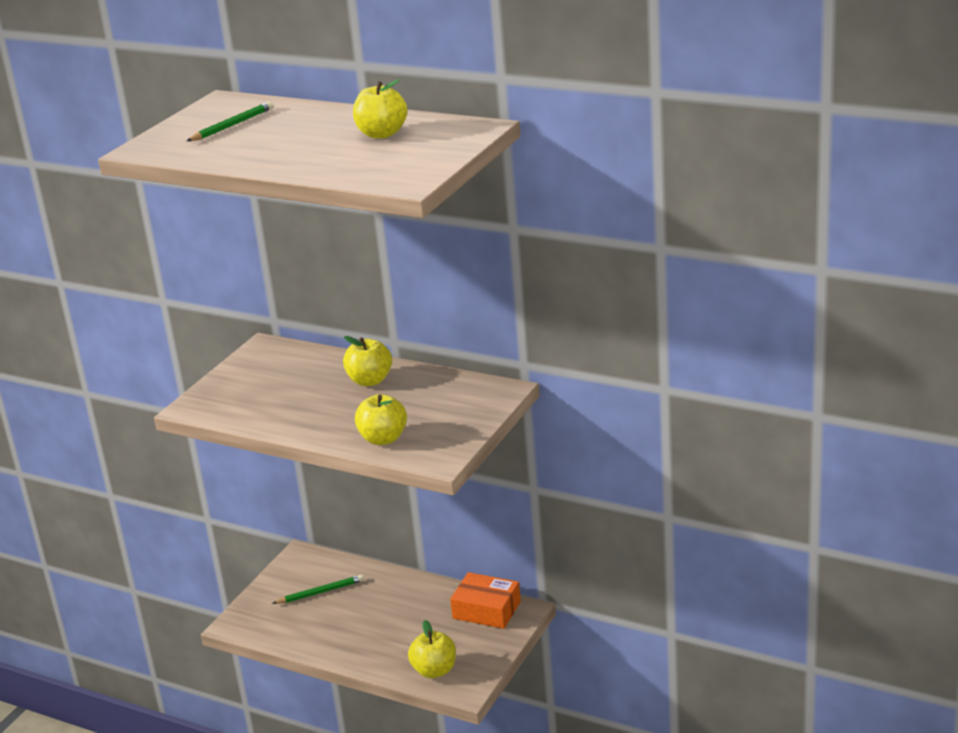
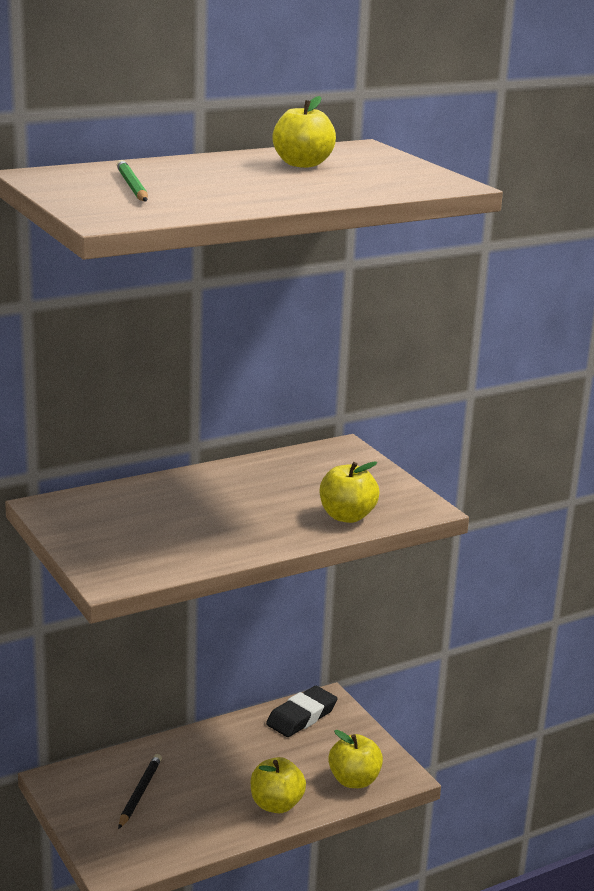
camera: 60 degrees left, 5 degrees down
green pencil [272,574,364,604] -> black pencil [118,754,162,829]
yellow apple [343,336,392,386] -> yellow apple moved to [251,757,306,813]
orange box [450,572,521,629] -> black eraser [266,686,338,737]

